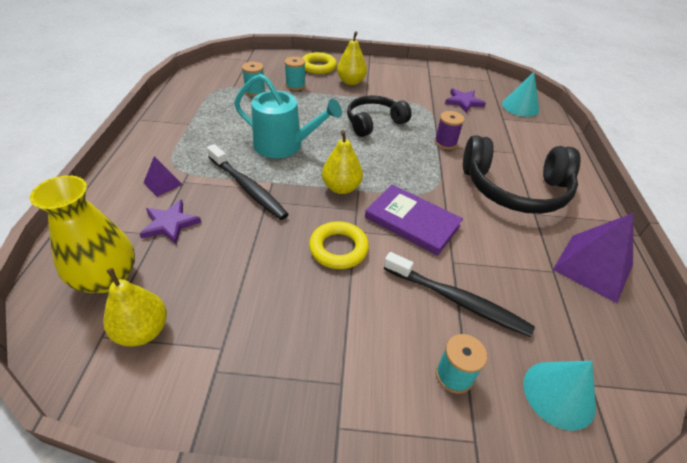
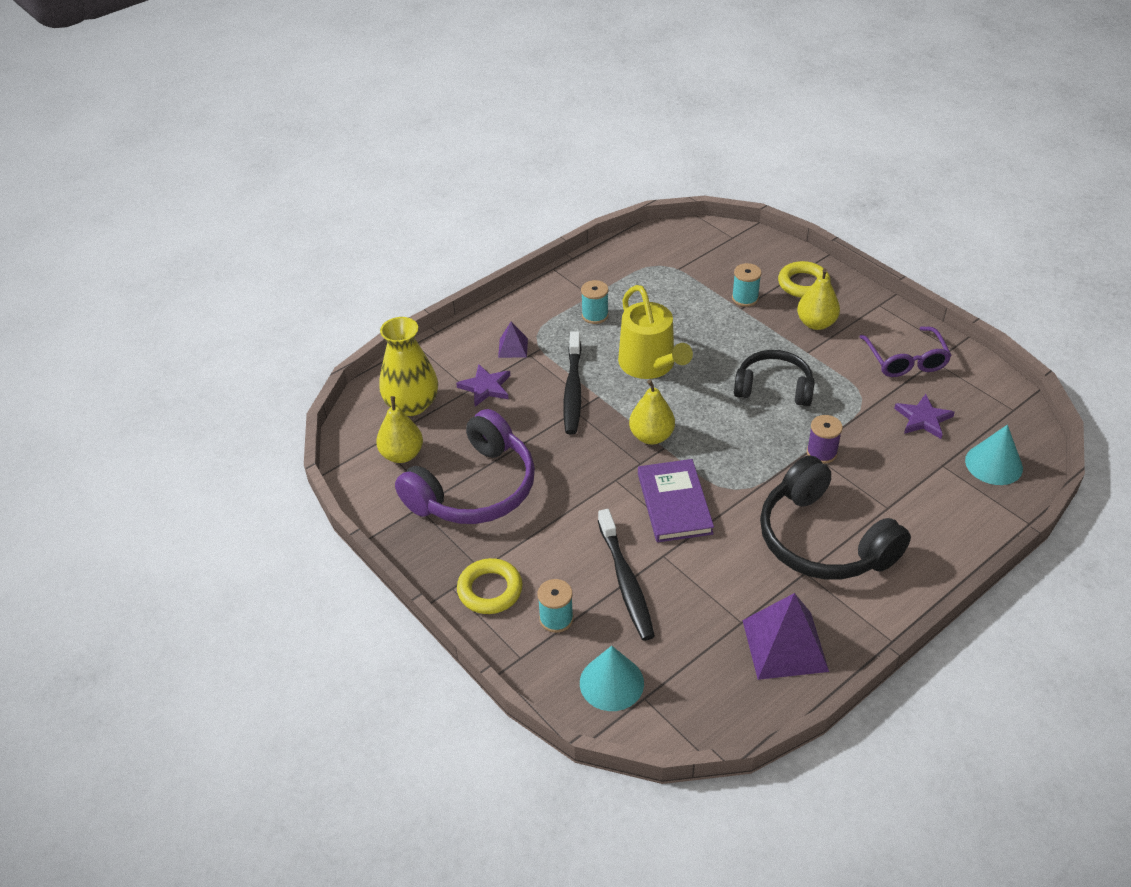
camera: 50 degrees right, 0 degrees up
turquoise watering can [234,74,342,158] -> yellow watering can [618,285,693,379]
turquoise spool [242,62,266,96] -> turquoise spool moved to [581,280,609,324]
yellow ring [309,221,369,269] -> yellow ring moved to [457,558,523,614]
none -> purple headphones [395,409,535,524]
none -> purple glasses [860,326,952,377]

